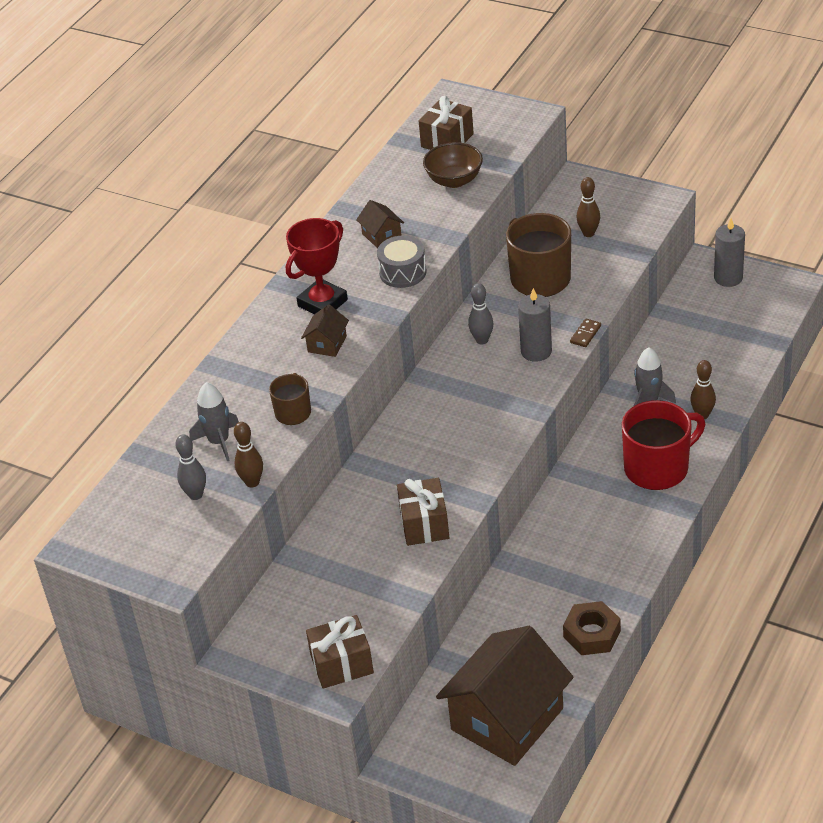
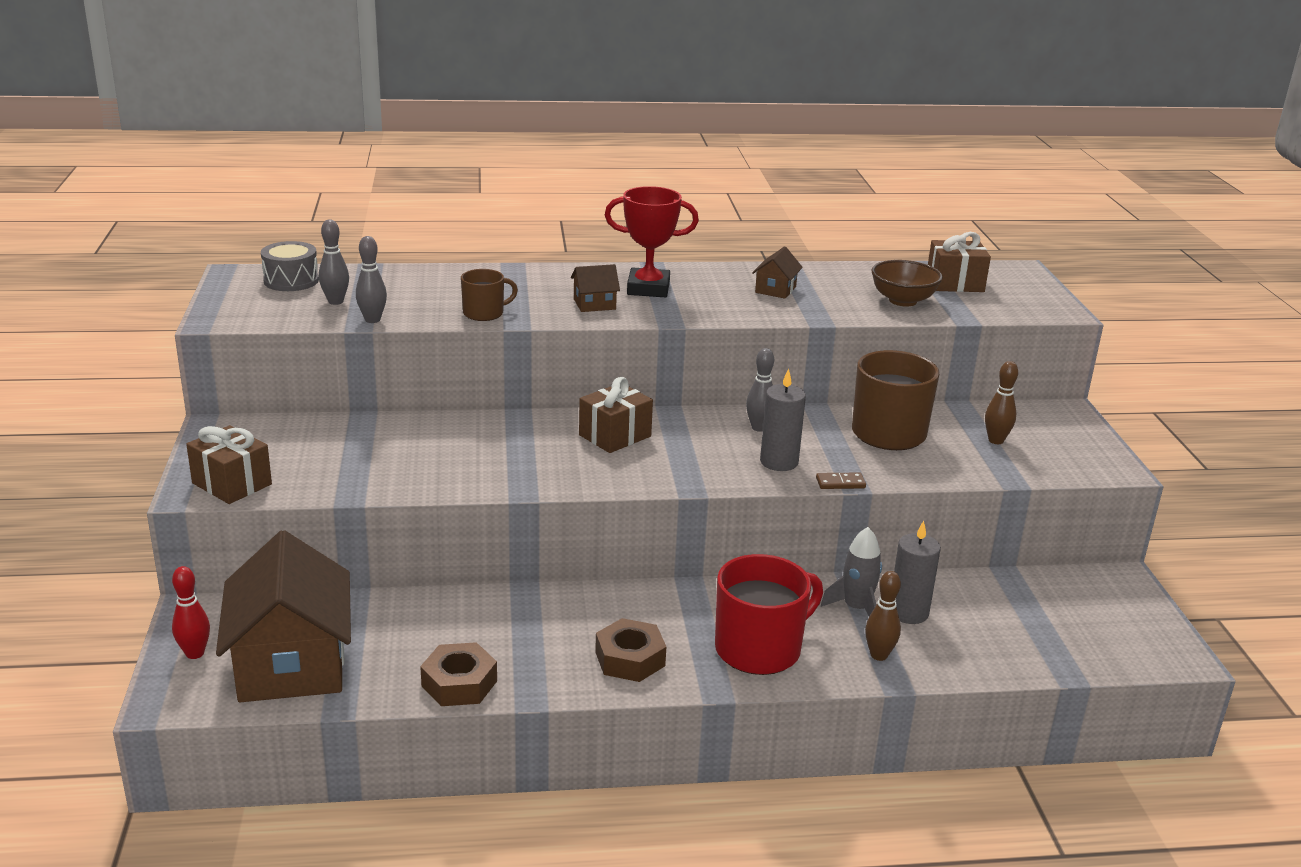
camera: 50 degrees right, 15 degrees down
grey rocket [189,382,239,461] -> none
brown bowling pin [234,422,263,487] -> grey bowling pin [356,236,387,323]
grey drum [377,236,426,288] -> grey drum moved to [261,241,319,291]
brown gift [397,478,449,546] -> brown gift moved to [579,377,653,453]
brown house [436,626,574,766] -> brown house turned 75 degrees clockwise [216,530,351,702]
red mug [622,400,705,490] -> red mug turned 60 degrees counterclockwise [715,554,823,675]
grey candle [714,218,745,287] -> grey candle moved to [894,521,941,624]
none -> red bowling pin [172,566,210,659]
none -> brown nut [595,618,666,682]

